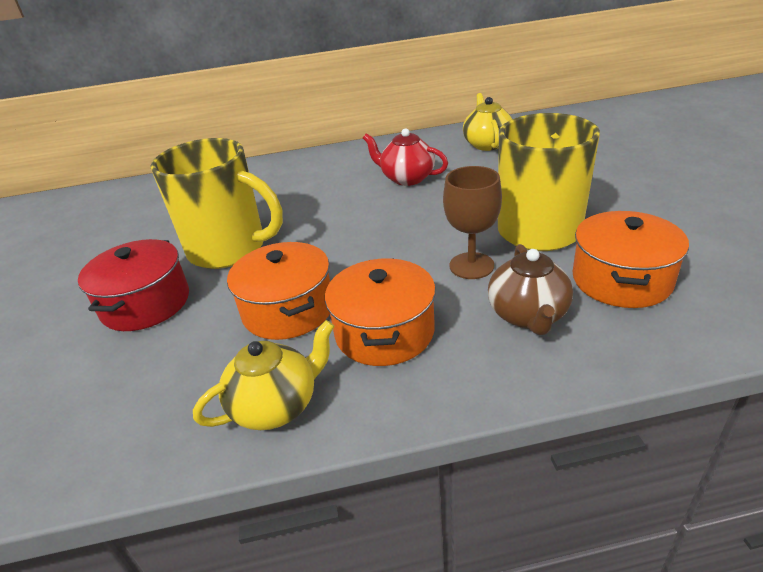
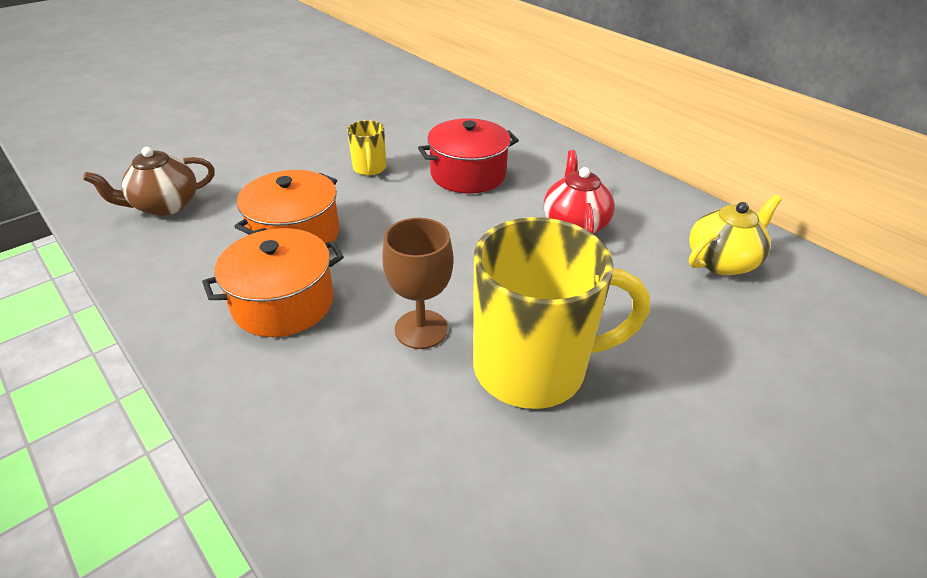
camera: 55 degrees right, 5 degrees up
red pot [78,239,189,331] -> red pot moved to [418,118,519,194]
yellow mug [151,138,283,269] -> yellow mug [347,120,386,176], size x0.45
yellow teapot [193,320,334,430] -> none
brown teapot [488,244,573,335] -> brown teapot moved to [83,147,215,216]
orange pot [573,211,689,308] -> none

